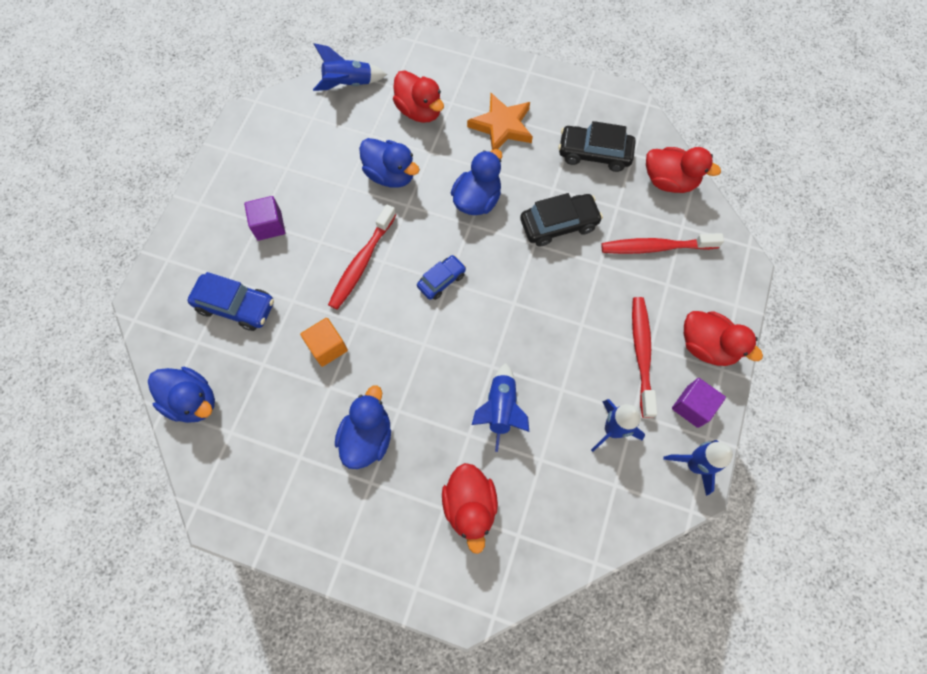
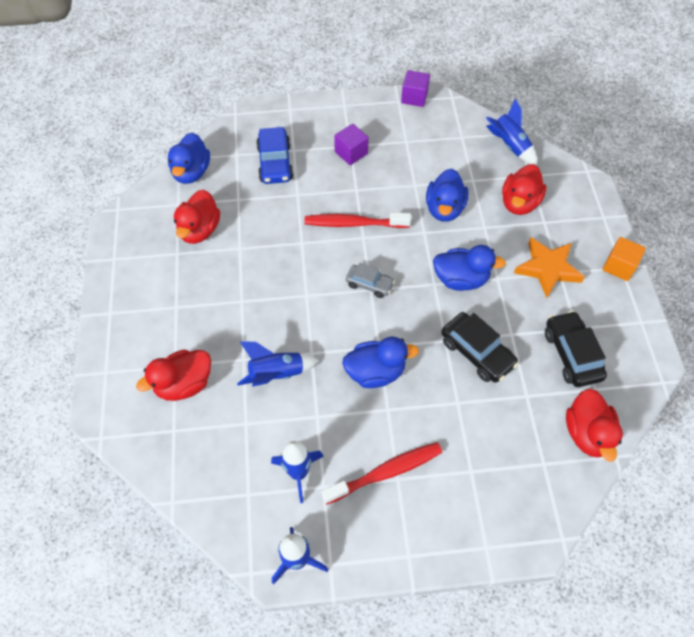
camera: 65 degrees right, 10 degrees down
orange cube [300,318,348,367] -> orange cube moved to [603,237,646,281]
blue duck [335,385,391,469] -> blue duck moved to [342,337,419,388]
blue car [417,255,466,300] -> grey car [346,262,395,298]
red toothbrush [601,233,724,254] -> none
purple cube [672,378,726,428] -> purple cube moved to [401,70,430,107]
red duck [684,311,763,366] -> red duck moved to [174,190,220,244]

